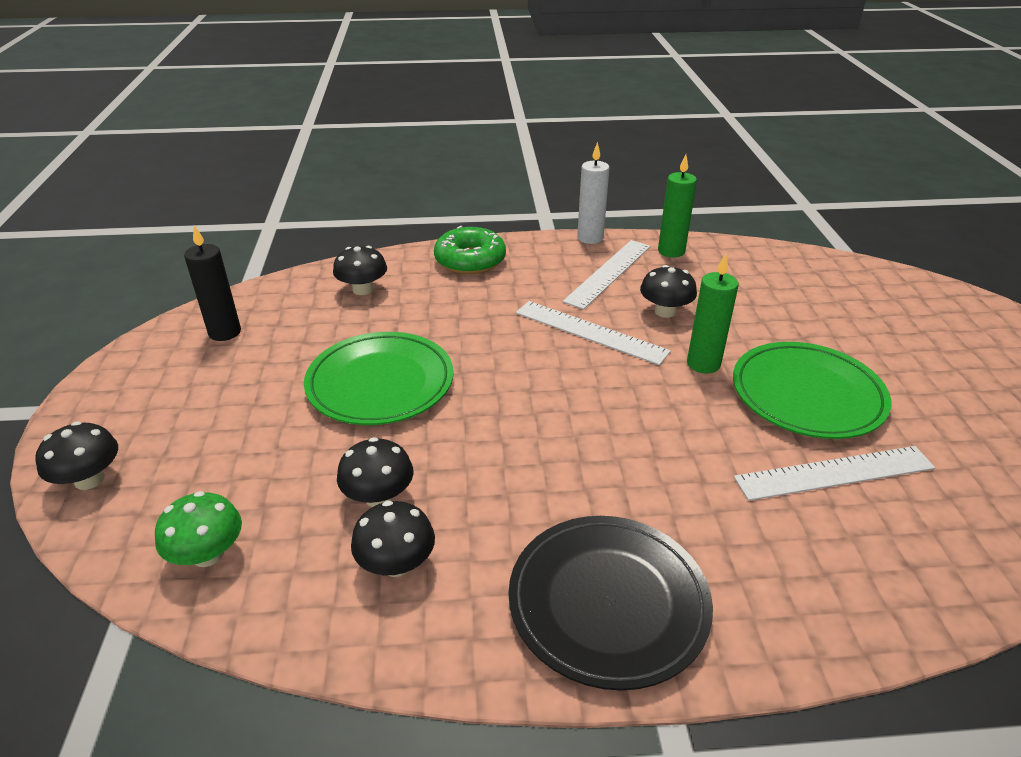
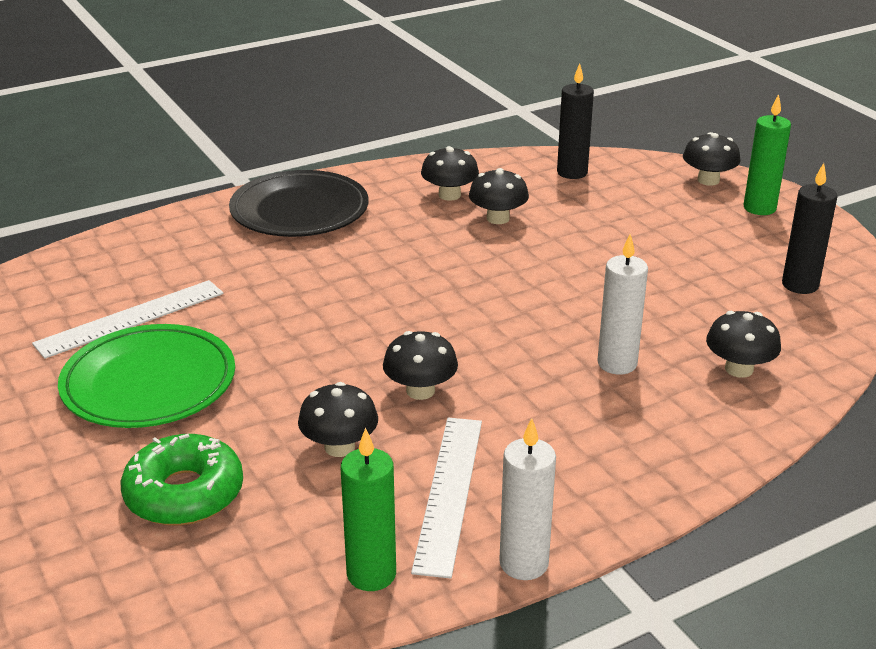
camera: 155 degrees right, 5 degrees down
green mushroom [155,491,242,567] -> black candle [557,63,594,179]
green plate [304,332,454,425] -> none
green donut [434,226,506,274] -> green donut moved to [121,434,243,526]
white ruler [516,301,671,365] -> black mushroom [383,331,458,400]
green candle [687,254,739,373] -> green candle moved to [744,94,791,215]
none -> white candle [597,233,648,375]

